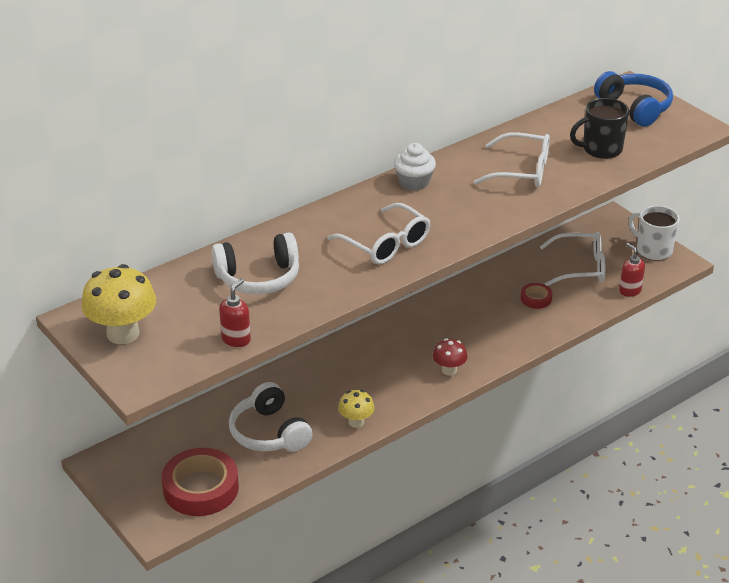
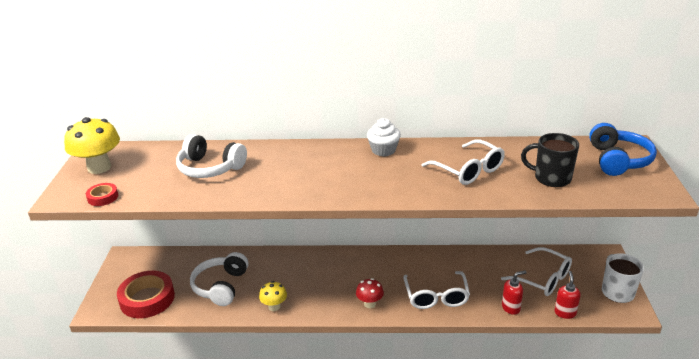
camera: 40 degrees right, 5 degrees down
red soap dispenser [219,279,251,347] -> red soap dispenser moved to [502,271,527,315]
white glasses [327,203,430,264] -> white glasses moved to [403,271,470,309]
red tape [521,283,552,309] -> red tape moved to [86,183,118,206]

